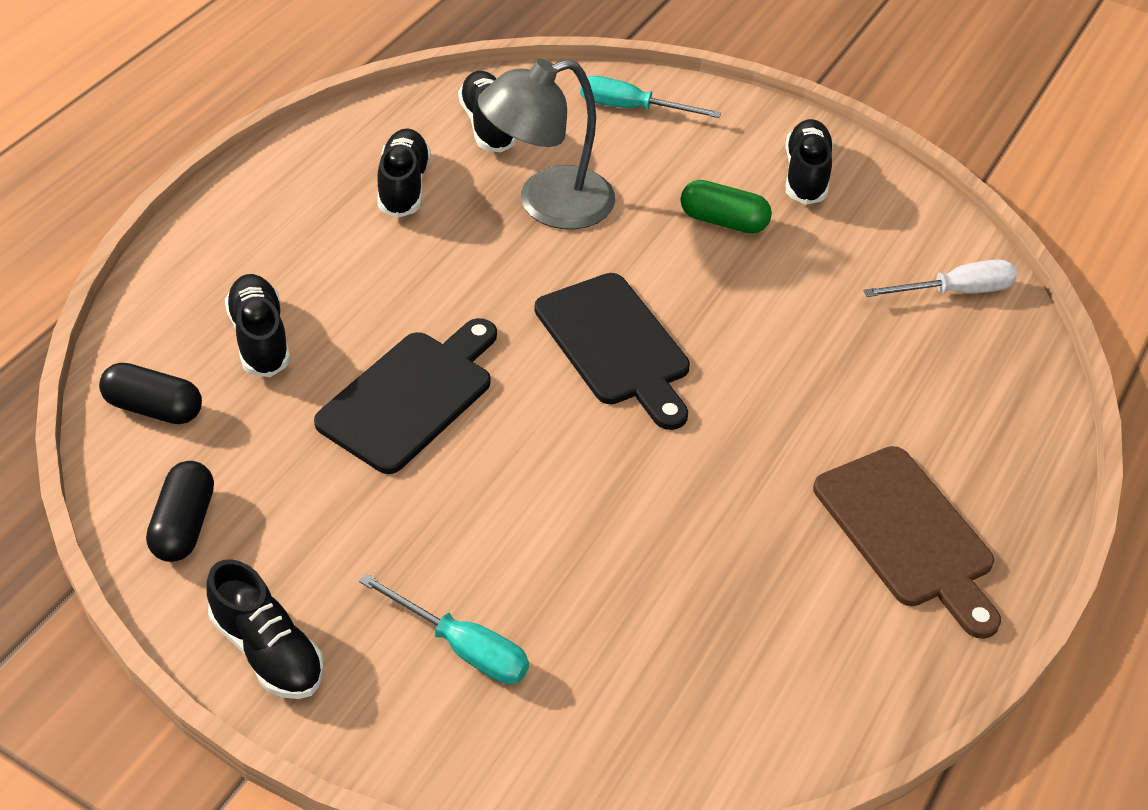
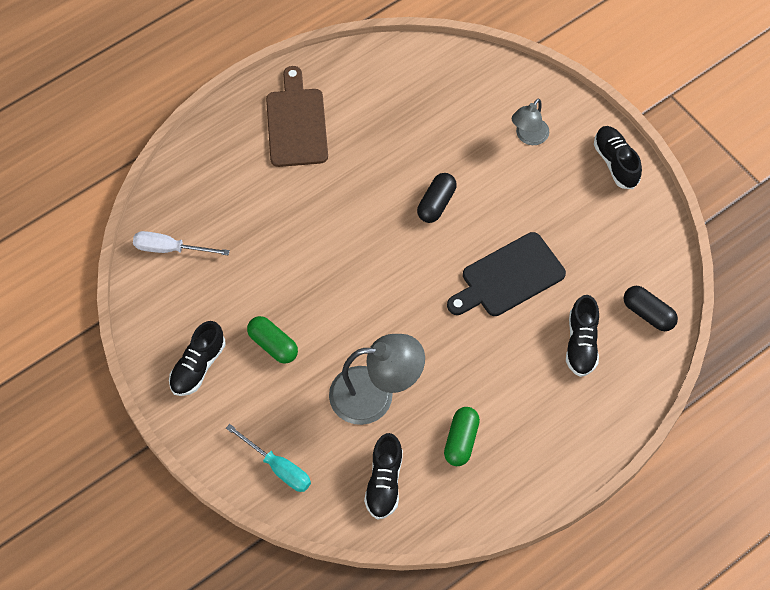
camera: 155 degrees left, 15 degrees up
black capsule [146,461,214,562] -> black capsule moved to [417,173,457,223]
turquoise screwdriver [359,573,529,684] -> grey lamp [512,99,549,145]
black shoe [377,128,431,218] -> green capsule [444,407,480,466]
black cutting board [534,273,690,430] -> none

